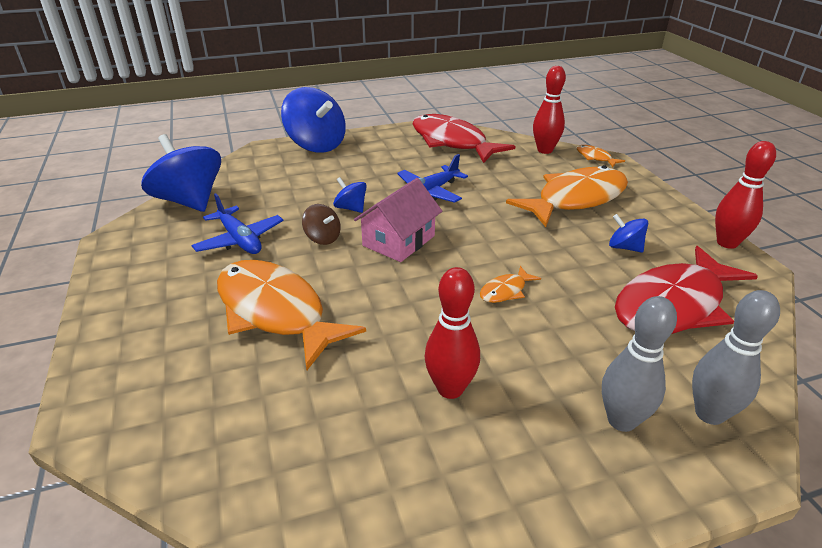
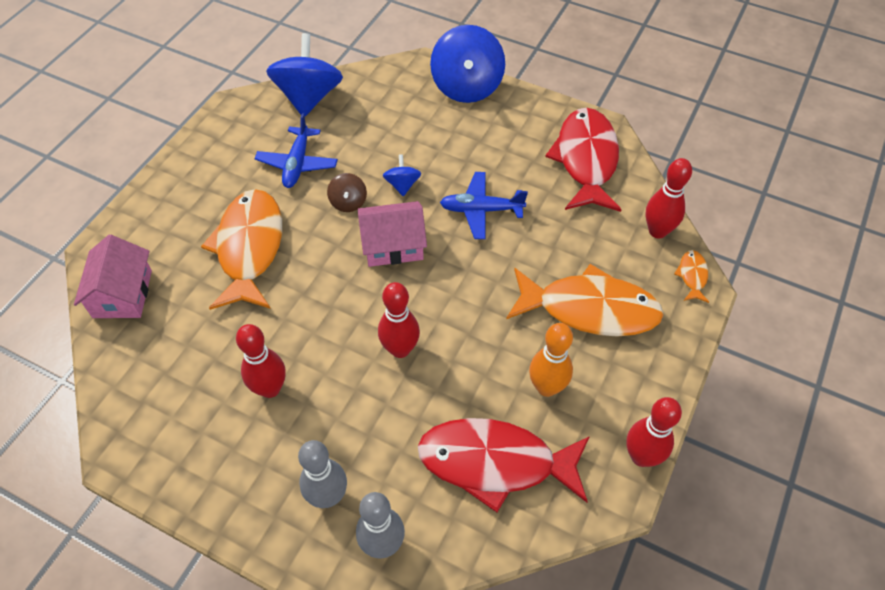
camera: 45 degrees right, 20 degrees up
orange fish [480,266,541,303] -> red bowling pin [378,282,420,358]
blue spinning top [609,214,648,253] -> orange bowling pin [529,323,573,397]
none -> pink house [74,235,152,318]

